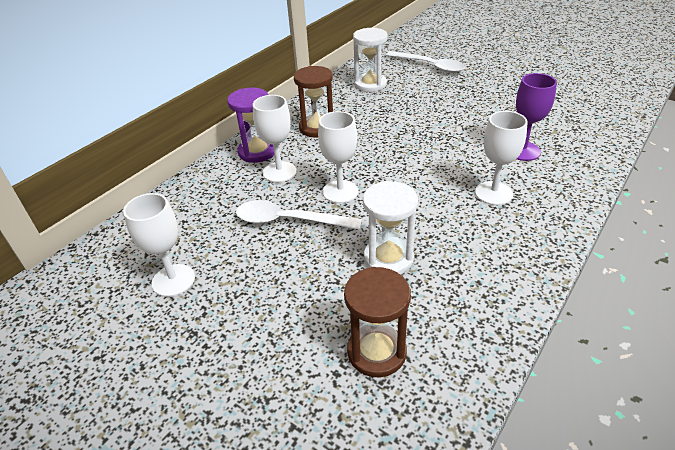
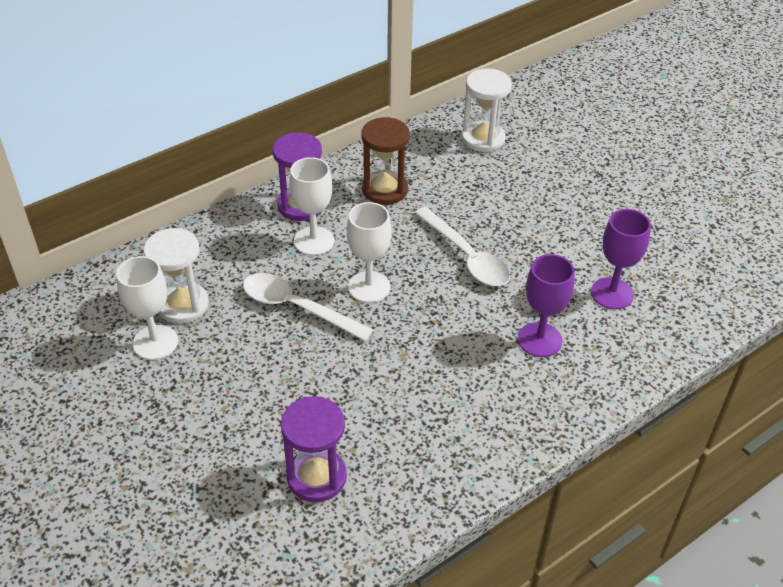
camera: 15 degrees right, 5 degrees up
brown hourglass [344,267,411,377] -> purple hourglass [281,396,347,502]
white hourglass [363,181,418,274] -> white hourglass moved to [143,228,209,324]
white spoon [386,51,465,73] -> white spoon moved to [415,207,510,286]
white goblet [475,111,528,205] -> purple goblet [518,254,575,357]

